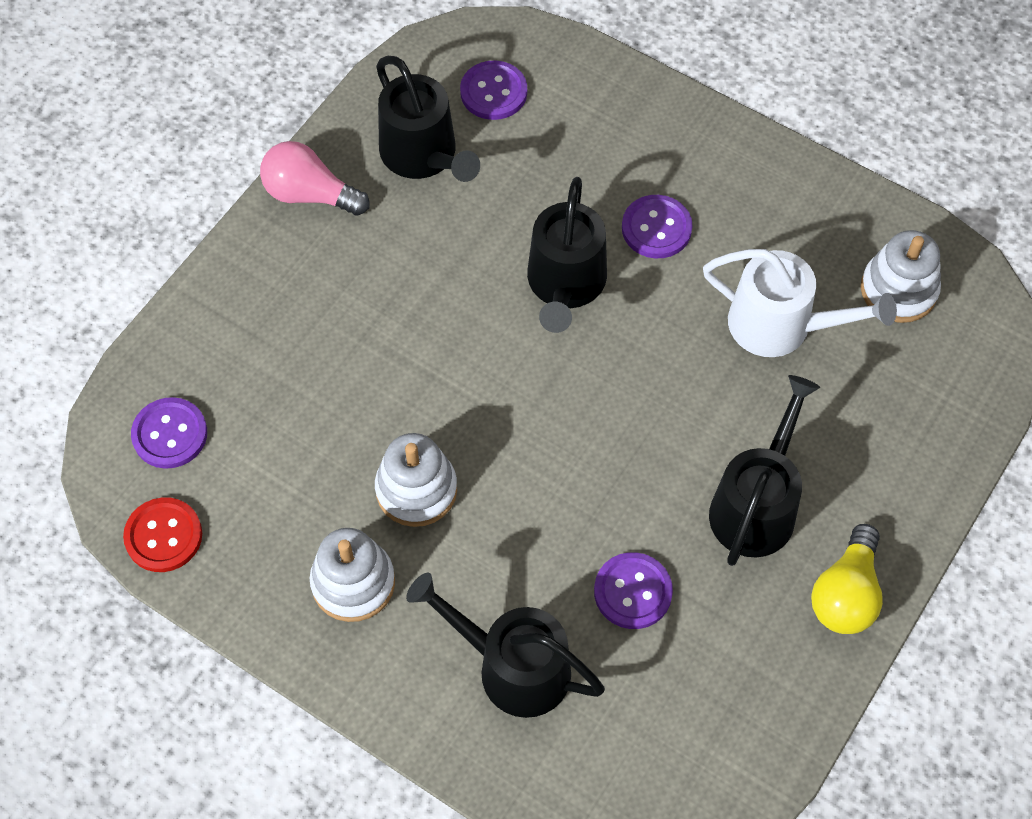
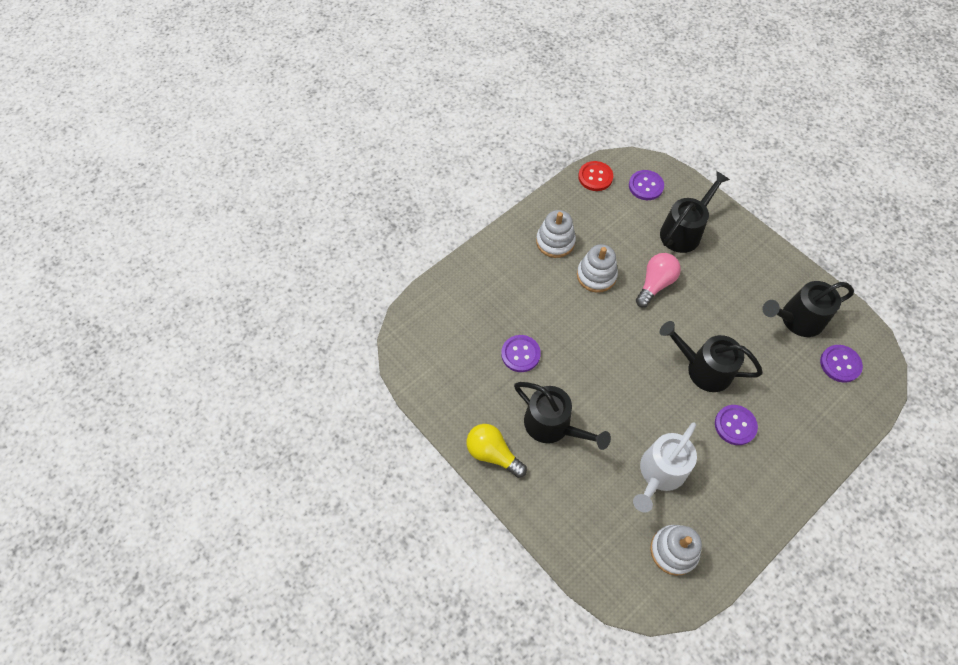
camera: 105 degrees right, 0 degrees up
pink light bulb [260,141,370,216] -> pink light bulb moved to [636,253,681,307]
black watering can [406,573,605,718] -> black watering can moved to [660,171,730,253]

